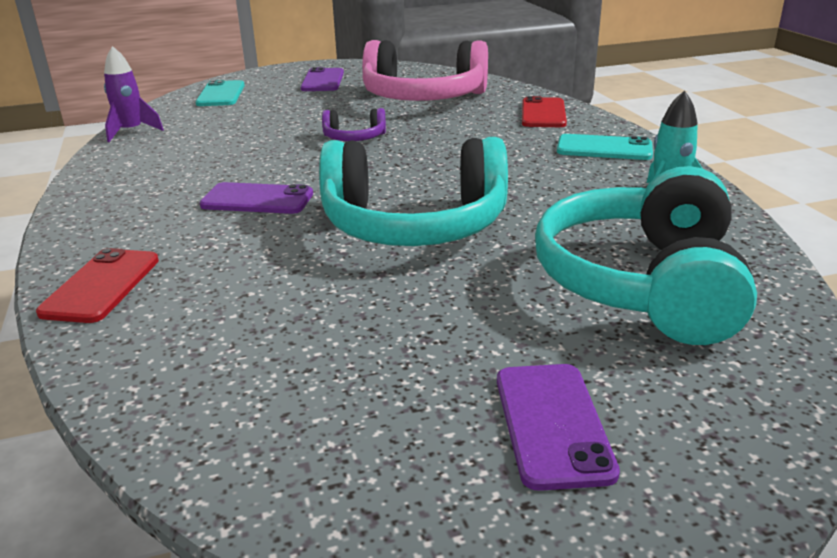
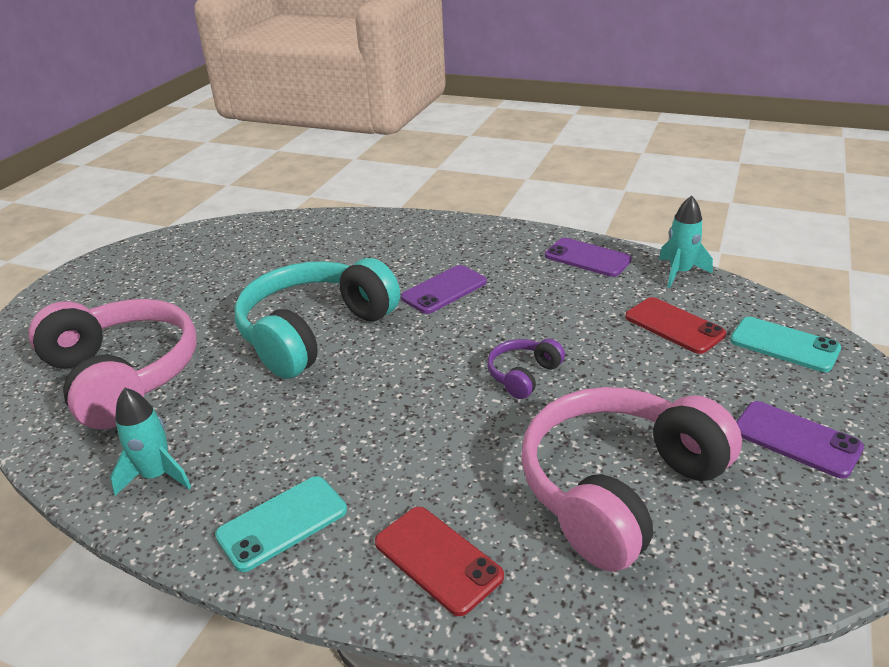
camera: 130 degrees right, 5 degrees up
red phone [36,248,159,323] -> red phone moved to [625,297,726,354]
purple rocket [104,46,164,142] -> turquoise rocket [659,195,713,288]
purple phone [497,364,620,491] -> purple phone moved to [545,238,632,277]
turquoise headphones [535,166,757,345] -> pink headphones [28,299,196,429]

